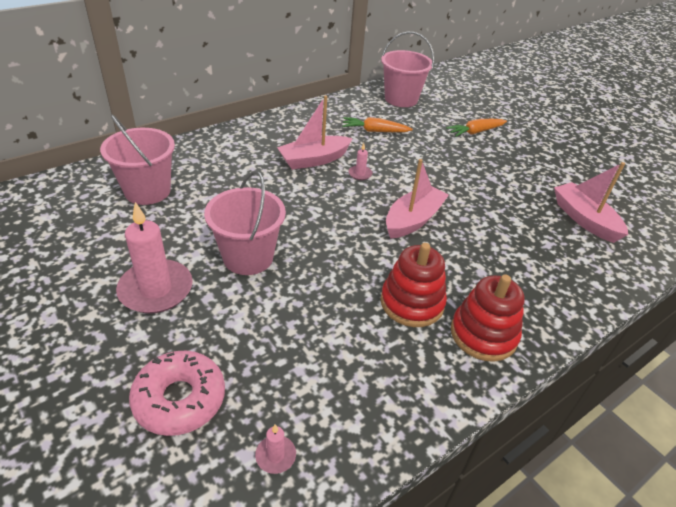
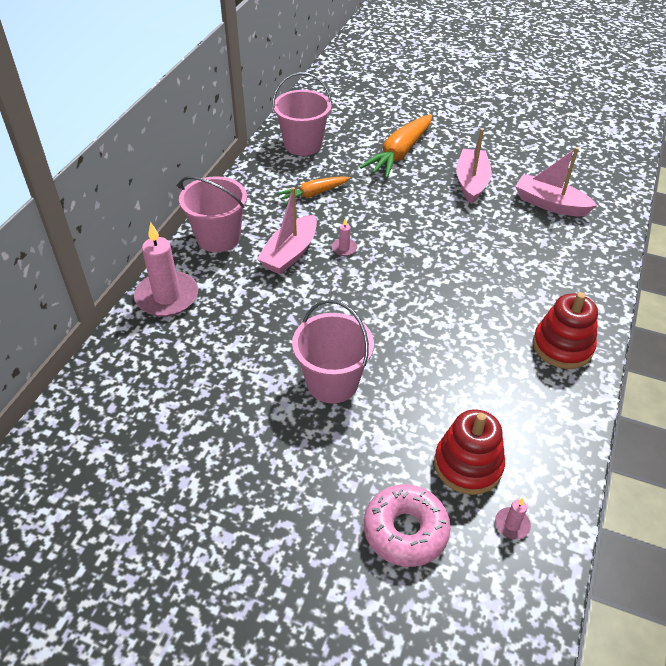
camera: 30 degrees left, 5 degrees up
pink bucket [100,115,175,205] -> pink bucket moved to [179,176,247,252]
pink candle [116,202,193,314] -> pink candle moved to [134,222,198,317]
red stacking toy [380,243,447,327] -> red stacking toy moved to [434,409,505,495]
pink boat [386,159,449,239] -> pink boat moved to [456,128,492,204]
orange carrot [446,119,507,137] -> orange carrot [360,114,432,178], size x1.66

